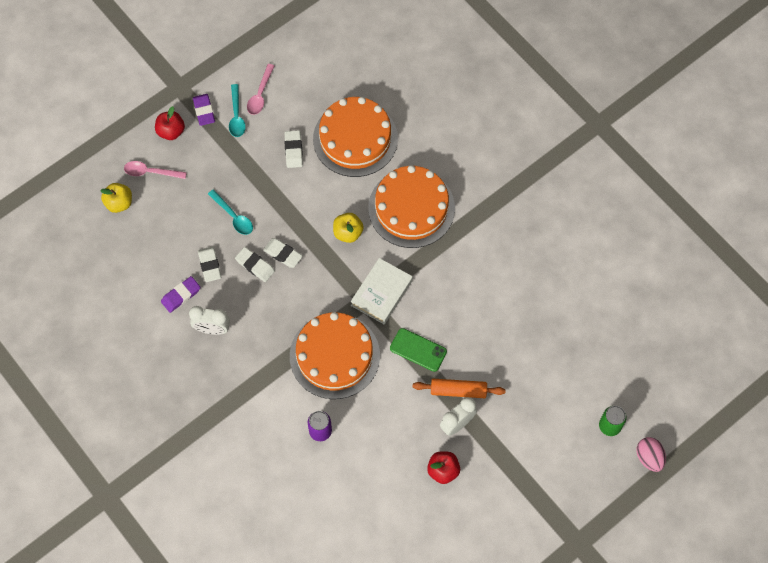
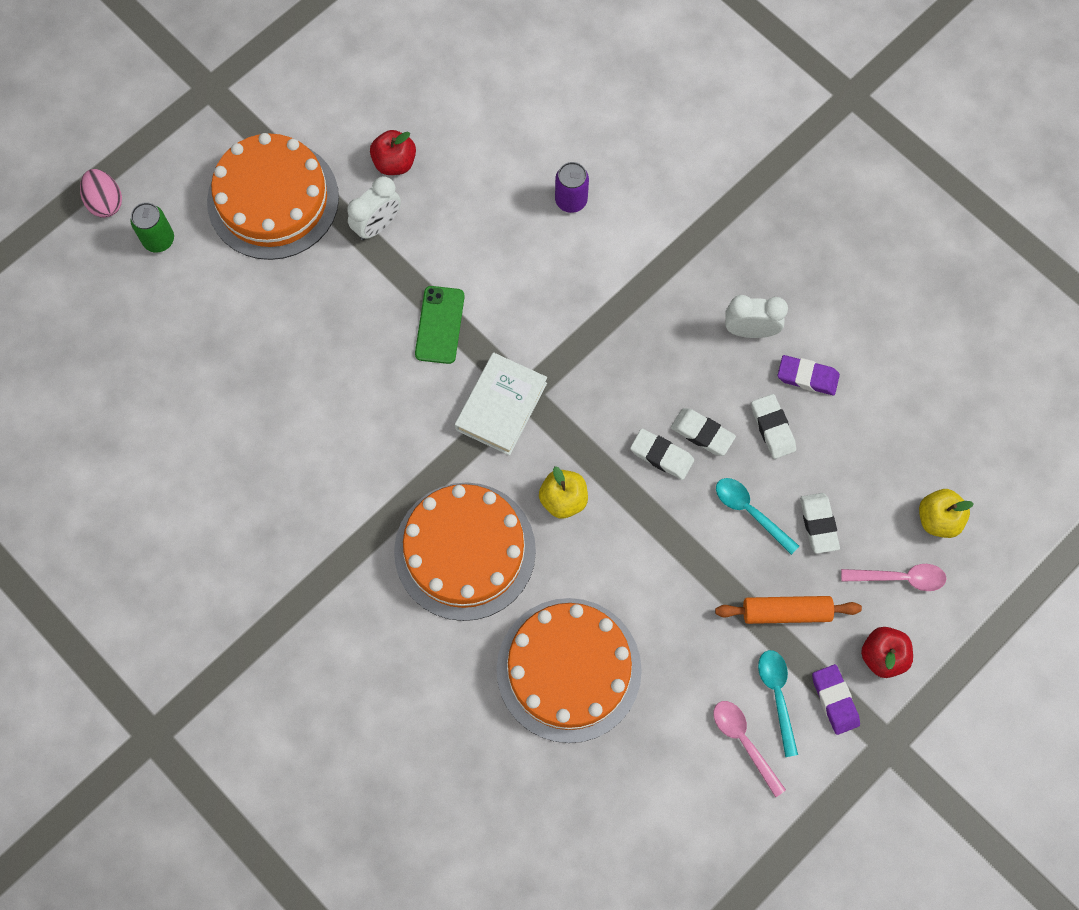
camera: 175 degrees right, 5 degrees up
purple eraser [161,276,201,313] -> purple eraser turned 60 degrees clockwise [778,355,840,395]
pink spoon [247,64,274,115] -> pink spoon turned 45 degrees counterclockwise [714,701,786,798]
white eraser [285,130,303,168] -> white eraser moved to [800,493,840,554]
orange cake [290,312,380,399] -> orange cake moved to [207,133,339,260]
green phone [390,328,447,372] -> green phone turned 75 degrees clockwise [415,286,465,364]
orange rolling pin [413,379,505,398] -> orange rolling pin moved to [715,596,862,624]

